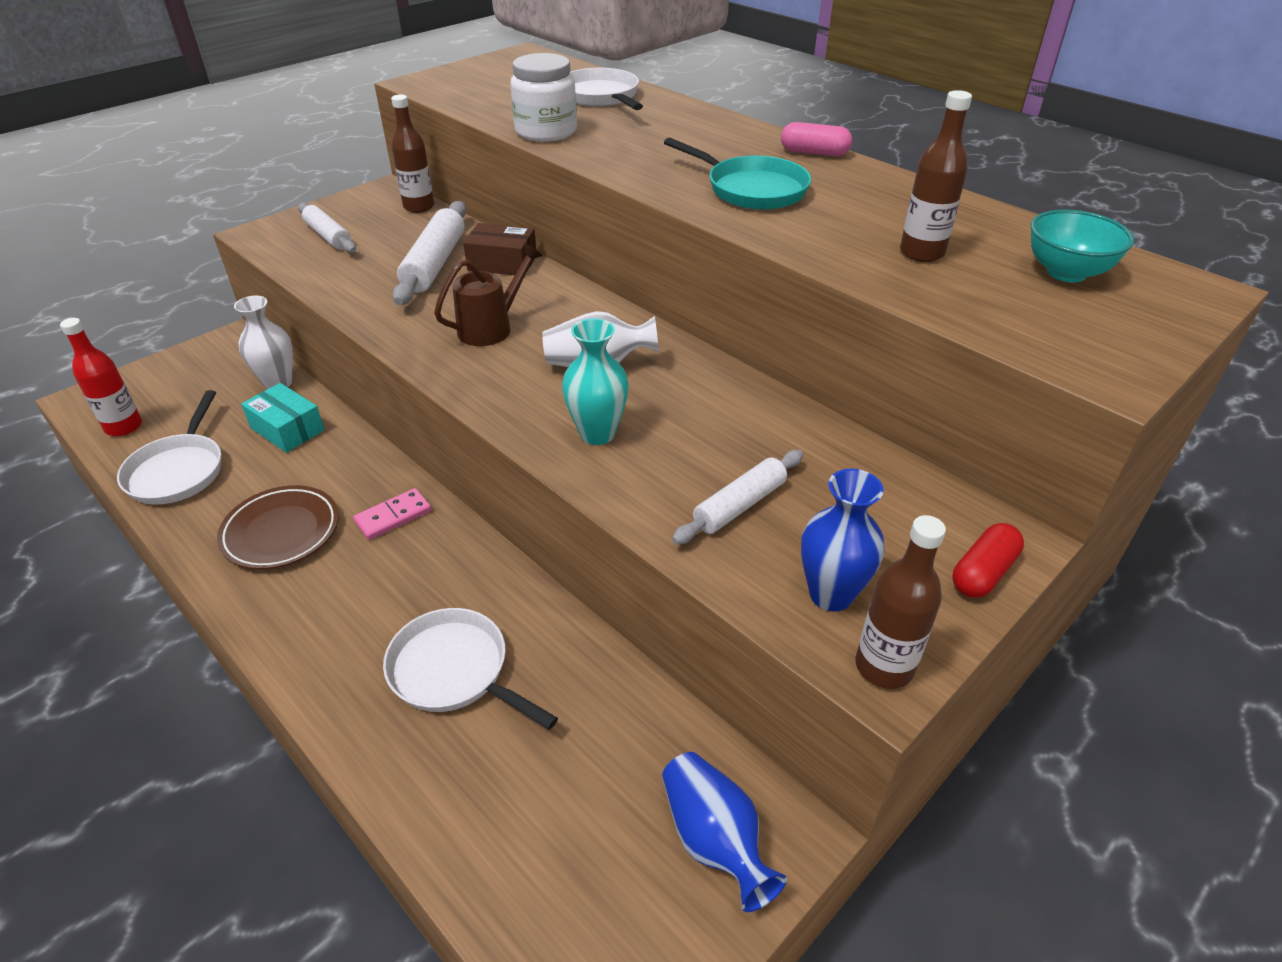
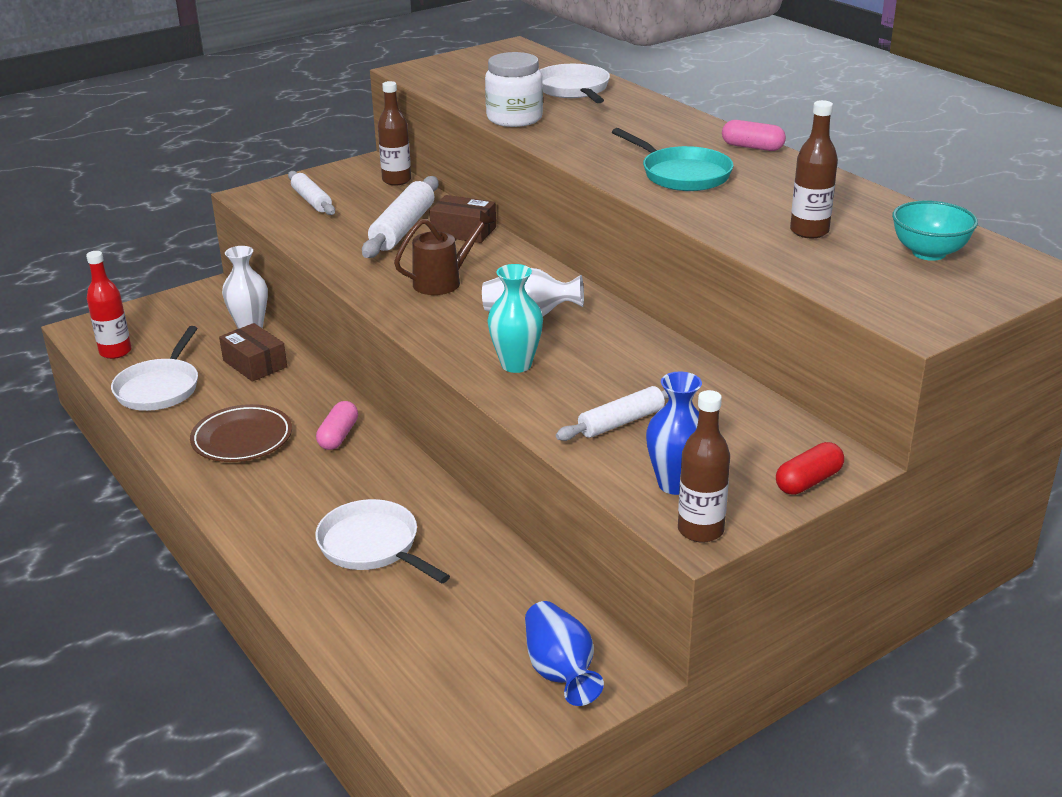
camera: 10 degrees right, 10 degrees down
turquoise box [241,383,325,453] -> brown box [219,323,287,382]
pink domino [353,488,431,540] -> pink capsule [316,401,358,450]

